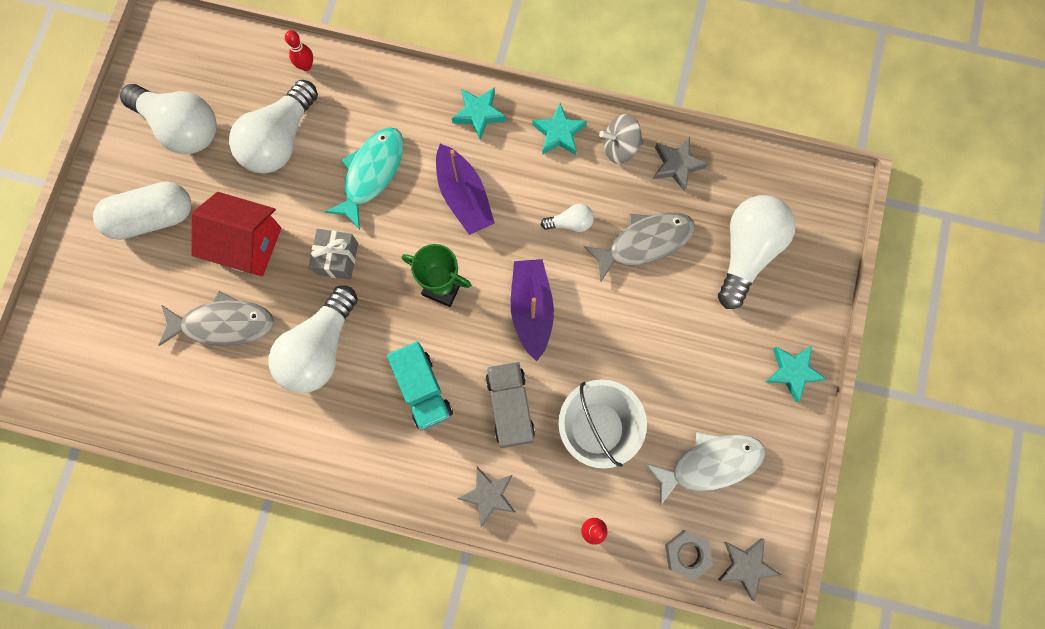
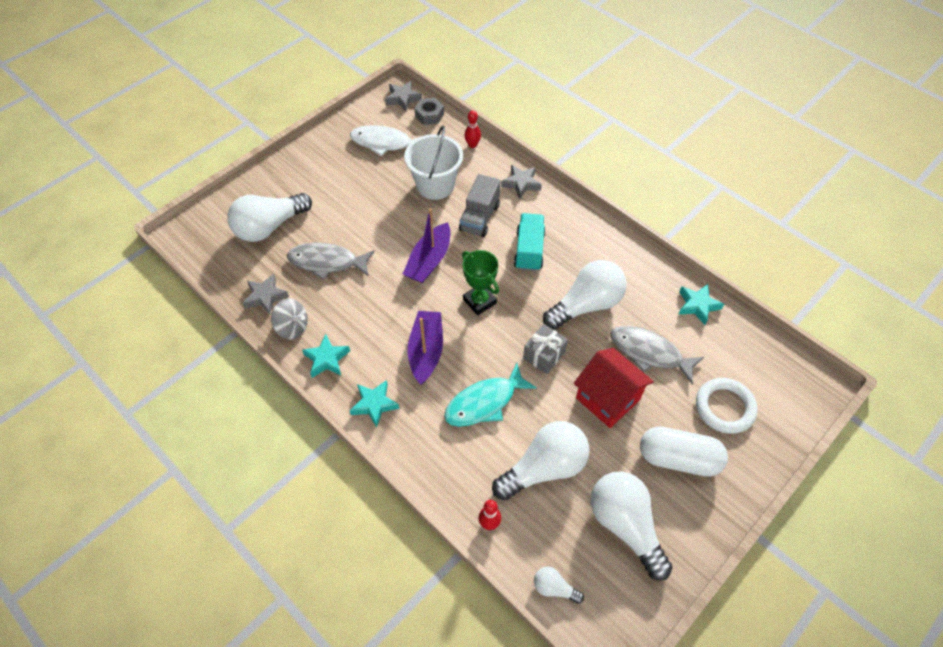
camera: 150 degrees left, 20 degrees down
white light bulb [541,204,594,232] -> white light bulb moved to [534,567,584,604]
turquoise star [765,346,826,402] -> turquoise star moved to [679,284,724,325]
none -> white ring [696,378,758,434]

